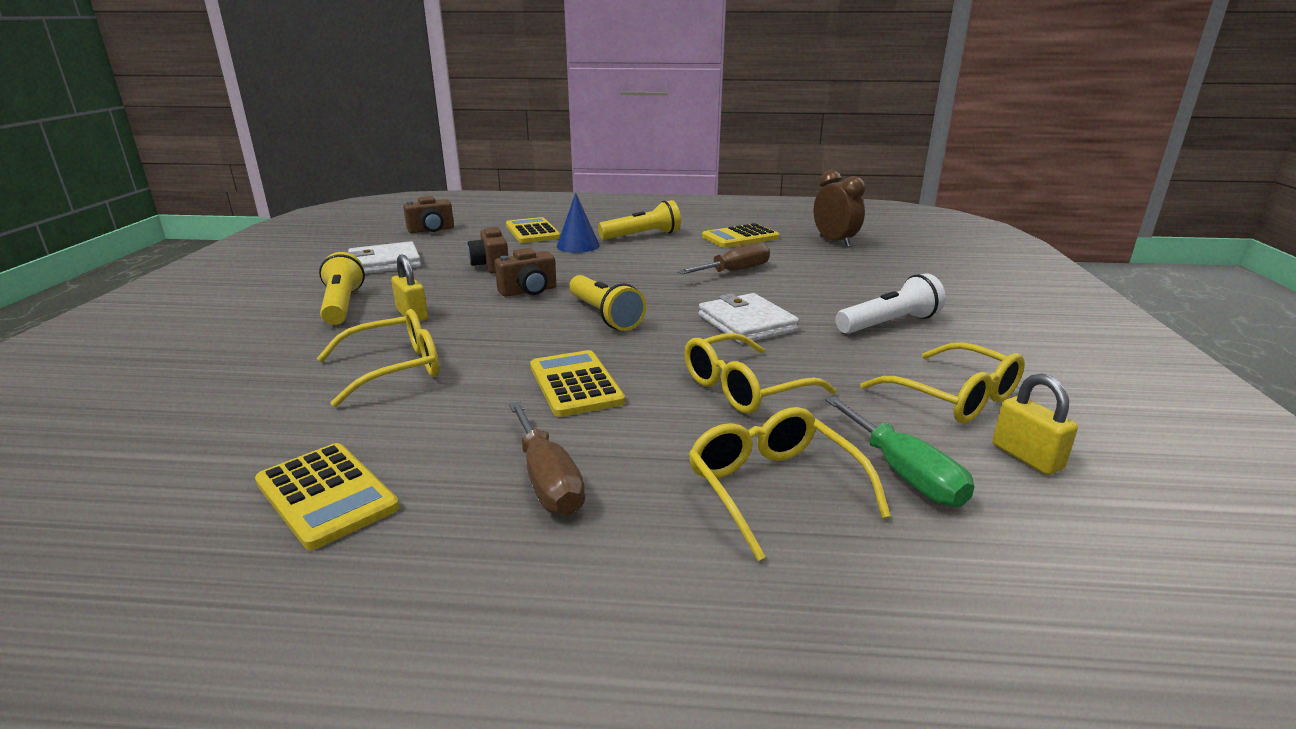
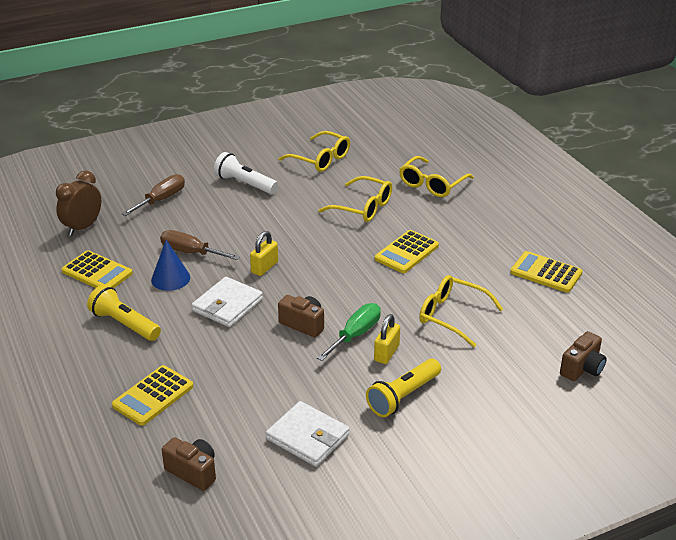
camera: 120 degrees left, 10 degrees up
yellow calculator [255,443,399,550] -> yellow calculator turned 75 degrees counterclockwise [510,251,582,293]
brown camera [468,226,508,274] -> brown camera moved to [560,331,607,381]
brown screwdriver [509,402,585,516] -> brown screwdriver moved to [122,174,185,216]
blue cone [556,193,600,253] -> blue cone moved to [151,240,190,291]
yellow flashlight [569,275,646,331] -> none
white wallet [699,293,799,344] -> white wallet moved to [192,277,263,327]
green screwdriver [825,396,975,507] -> green screwdriver moved to [317,303,381,361]
yellow glasses [860,342,1025,423] -> yellow glasses turned 105 degrees clockwise [279,131,350,172]
yellow padlock [992,373,1078,475] -> yellow padlock moved to [250,231,278,276]

